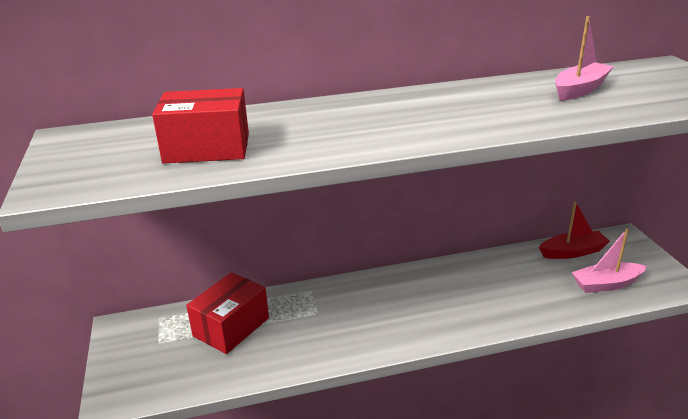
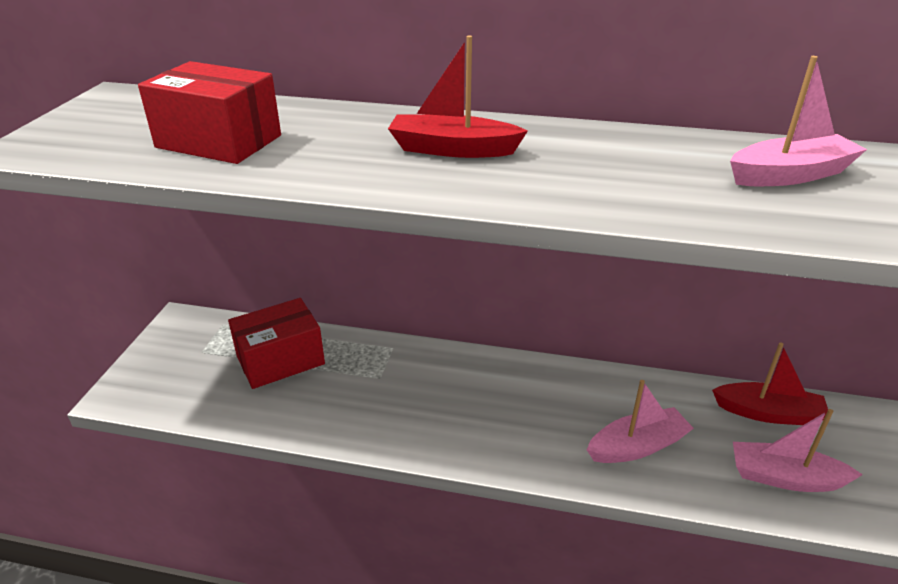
camera: 25 degrees right, 5 degrees up
none -> red boat [388,36,528,158]
none -> pink boat [587,380,694,463]

